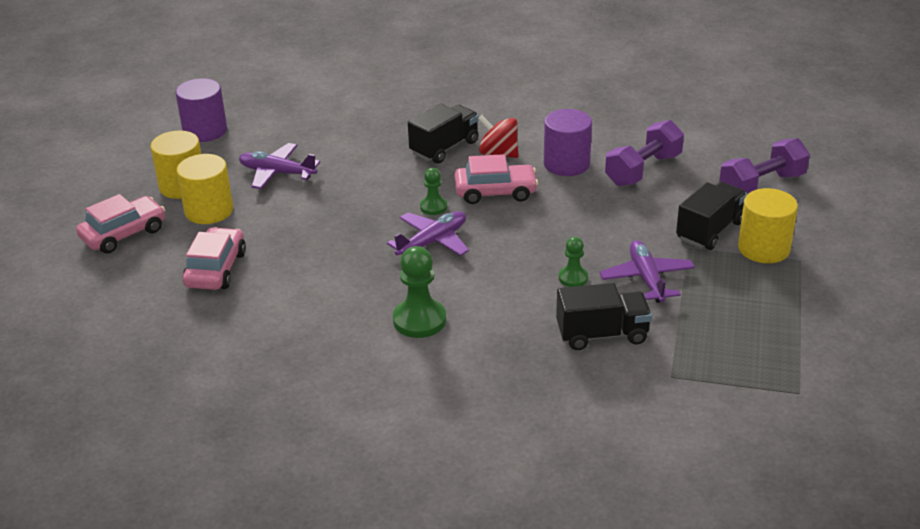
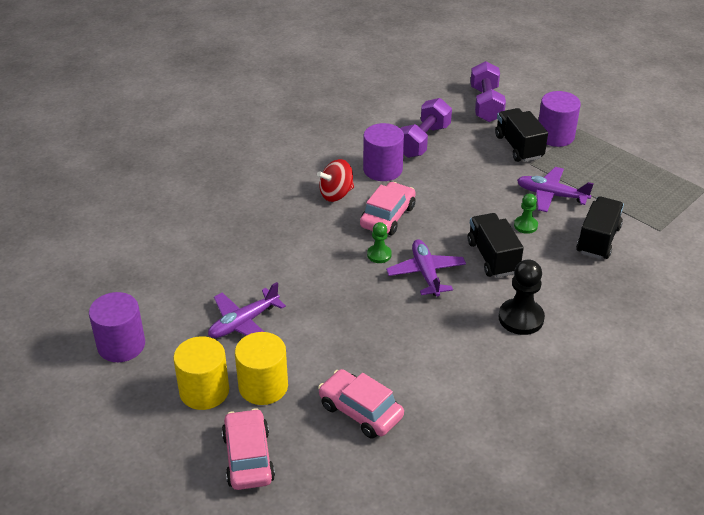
camera: 60 degrees left, 5 degrees up
green pawn [393,246,446,338] -> black pawn [499,259,545,335]
black truck [408,103,479,164] -> black truck moved to [468,213,524,278]
purple dumbbell [605,120,684,186] -> purple dumbbell turned 45 degrees clockwise [400,98,452,158]
yellow cylinder [738,188,798,263] -> purple cylinder [538,91,581,147]

